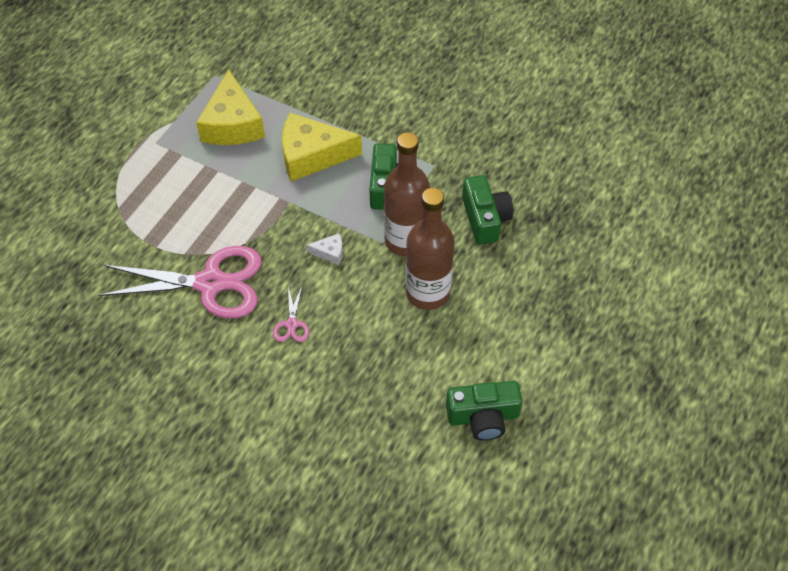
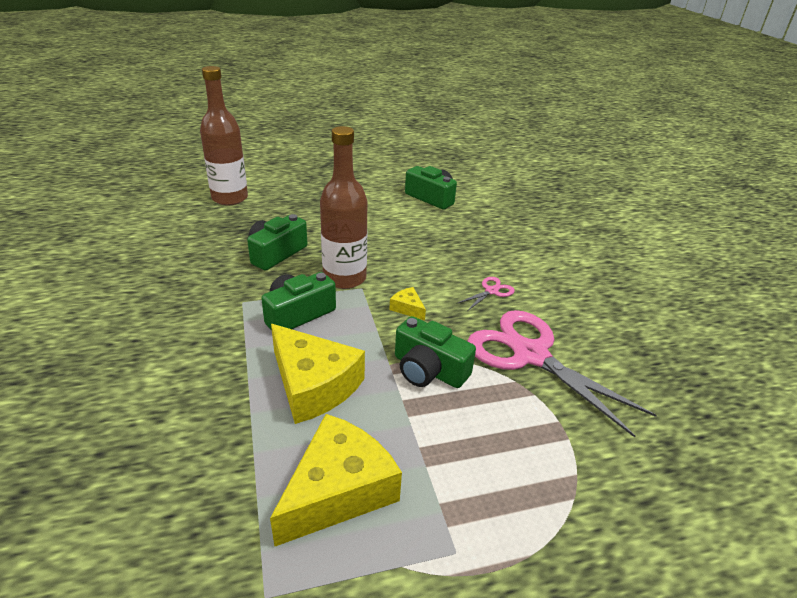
camera: 135 degrees left, 20 degrees down
white cheese [306,233,343,265] -> yellow cheese [389,287,426,321]
brown bottle [406,188,455,310] -> brown bottle moved to [200,66,248,205]
none -> green camera [395,316,476,388]

